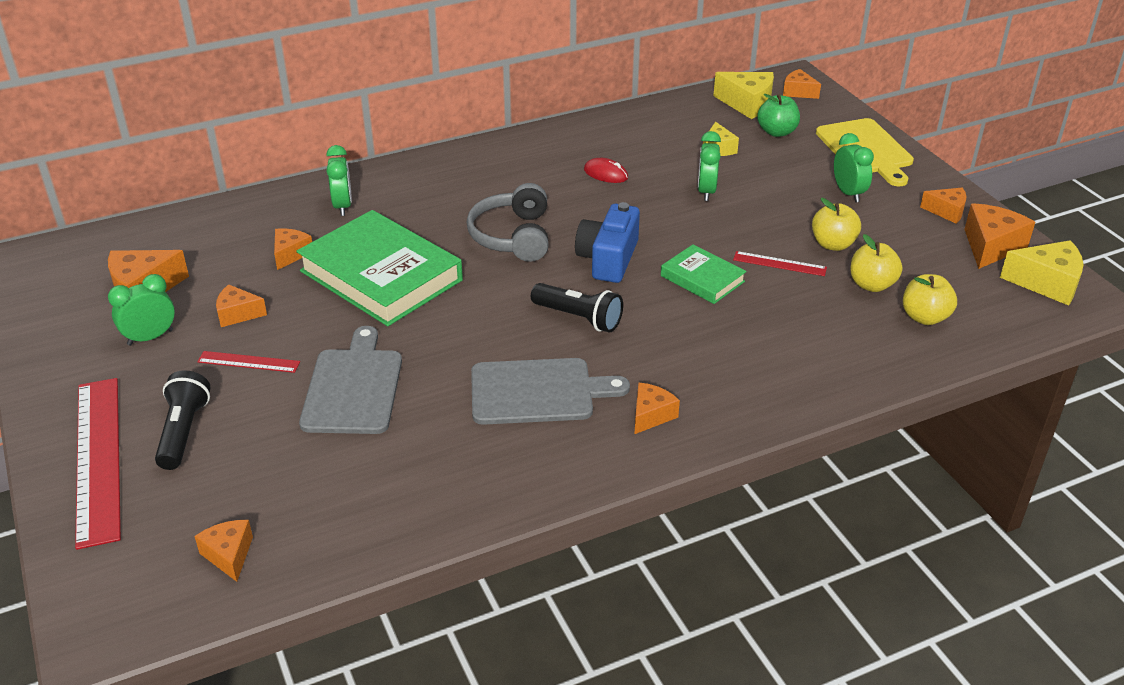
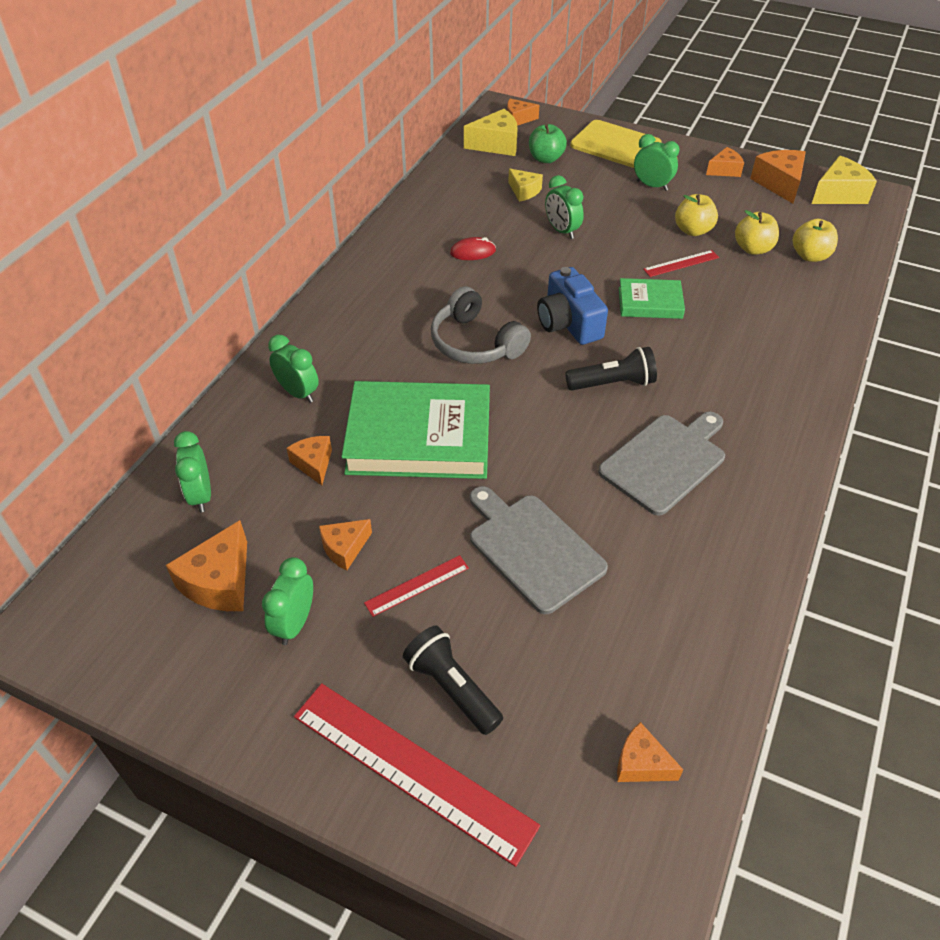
camera: 40 degrees left, 10 degrees up
orange cheese [635,382,680,434] -> none
none -> green clock [174,431,211,513]

